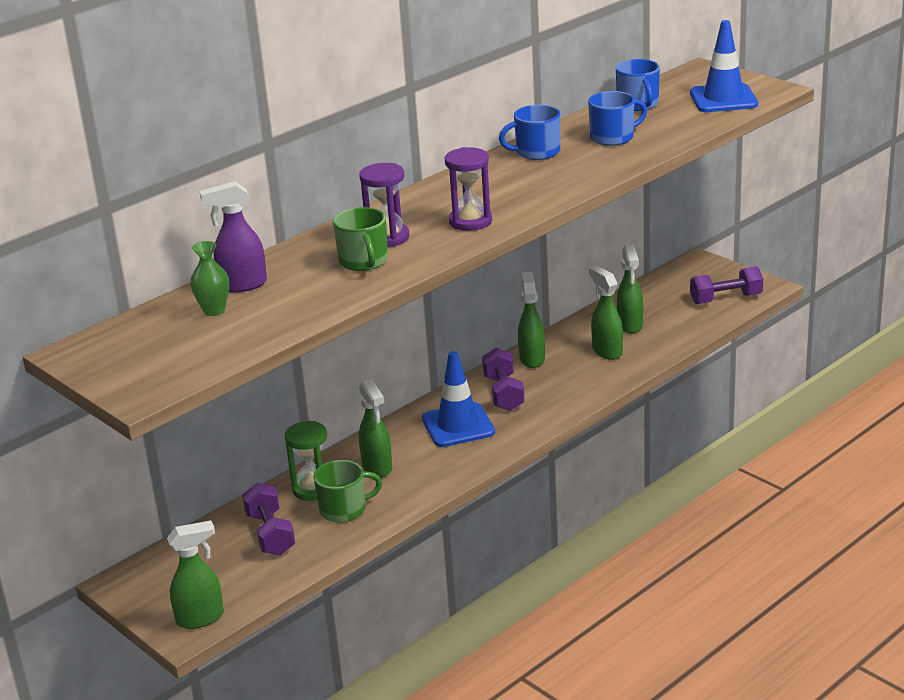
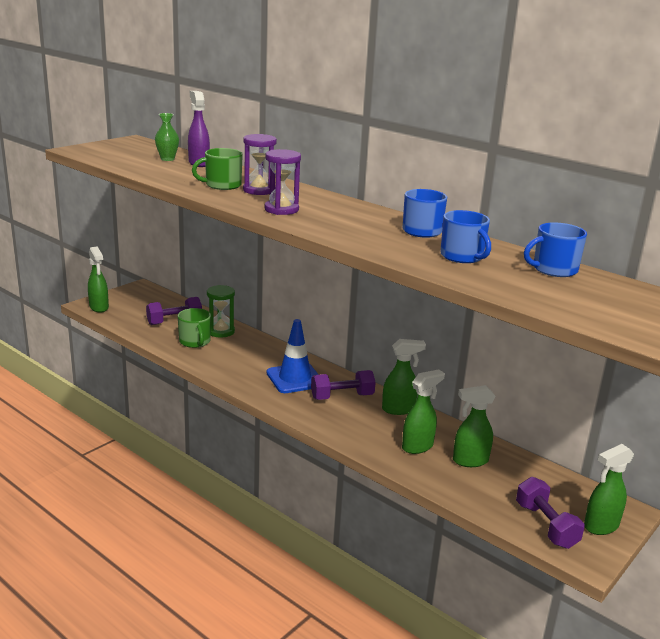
camera: 80 degrees right, 5 degrees down
green spray bottle [359,379,392,477] -> green spray bottle moved to [584,444,634,535]
blue traffic cone [690,20,758,112] -> none

